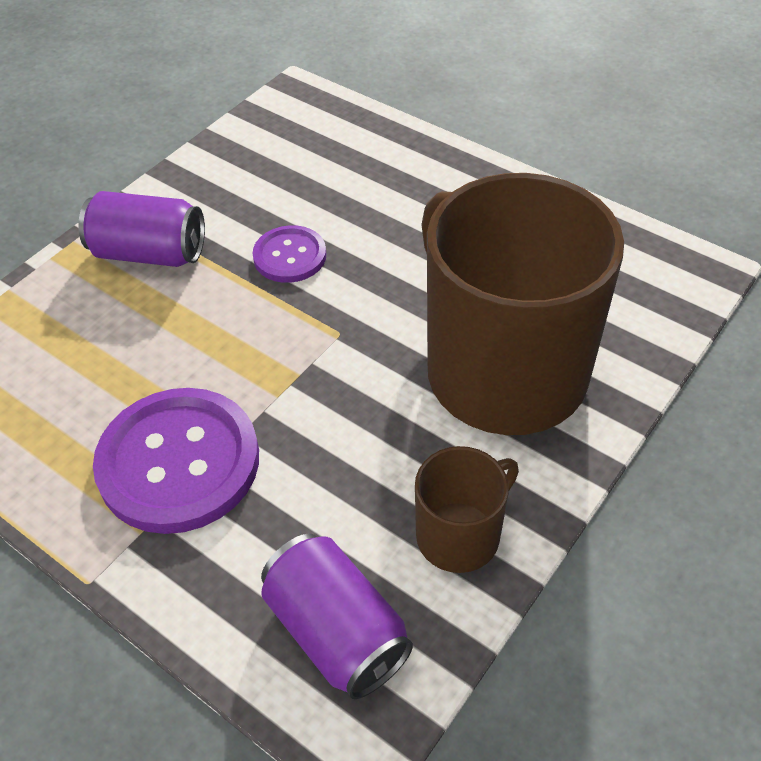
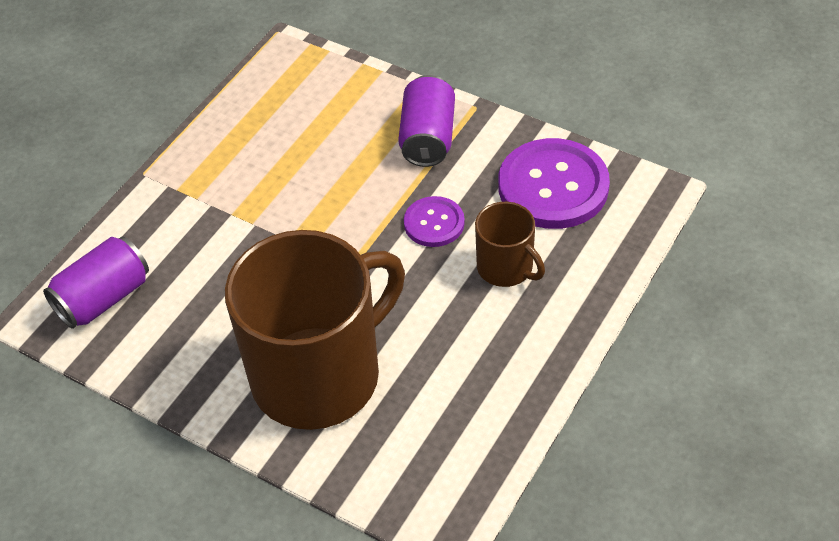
camera: 85 degrees right, 0 degrees up
purple button [93,388,259,534] -> purple button moved to [498,138,610,229]
brown mug [415,446,519,573] -> brown mug moved to [475,202,545,287]

